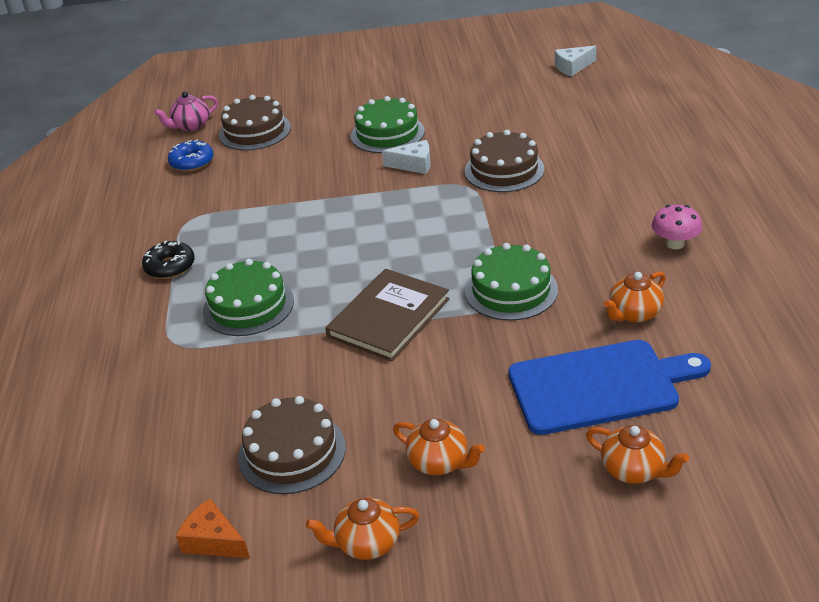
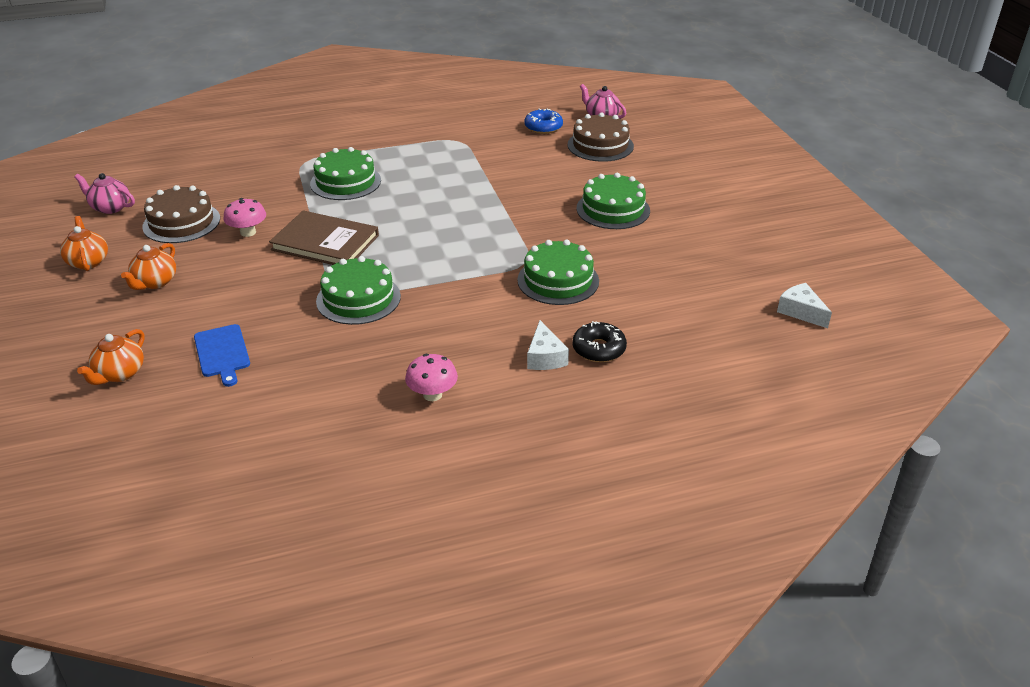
camera: 75 degrees right, 0 degrees up
black donut [142,240,195,279] -> black donut moved to [572,321,627,362]
orange cheese [176,499,250,558] -> pink teapot [74,173,135,214]
white cheese [382,140,431,174] -> white cheese moved to [527,320,569,370]
brown cake [465,130,544,192] -> green cake [517,240,599,305]
blue cutting board [508,340,711,435] -> blue cutting board [194,324,250,387], size x0.54
orange teapot [604,271,666,323] -> none
none -> pink mushroom [223,198,266,237]

